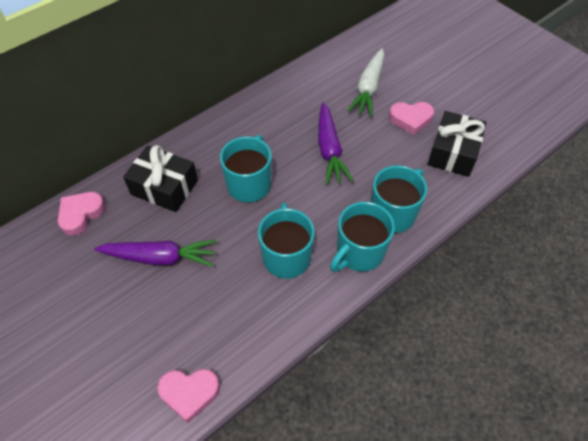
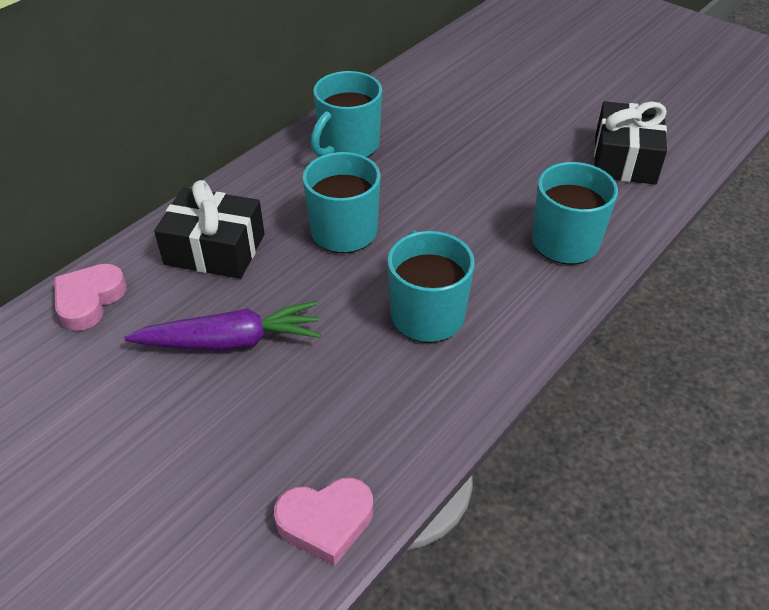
camera: 10 degrees left, 10 degrees down
purple carrot [318,102,353,185] -> none
turquoise mug [330,202,395,272] -> turquoise mug moved to [311,71,382,157]
white carrot [347,48,385,117] -> none
pink heart [389,102,434,135] -> none

